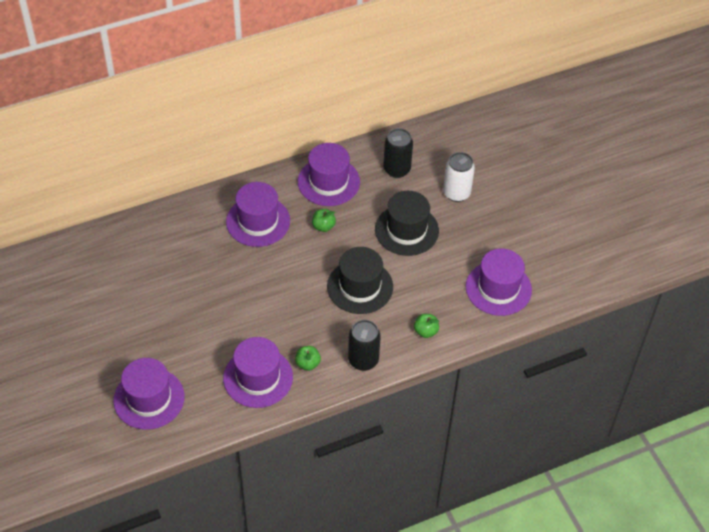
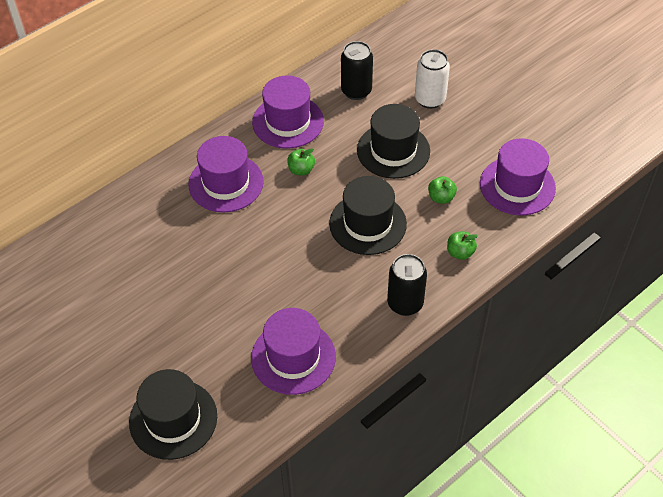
camera: 15 degrees left, 0 degrees up
purple hat [113,358,185,430] -> black hat [129,369,217,460]
green apple [295,346,321,371] -> green apple moved to [428,176,457,204]

